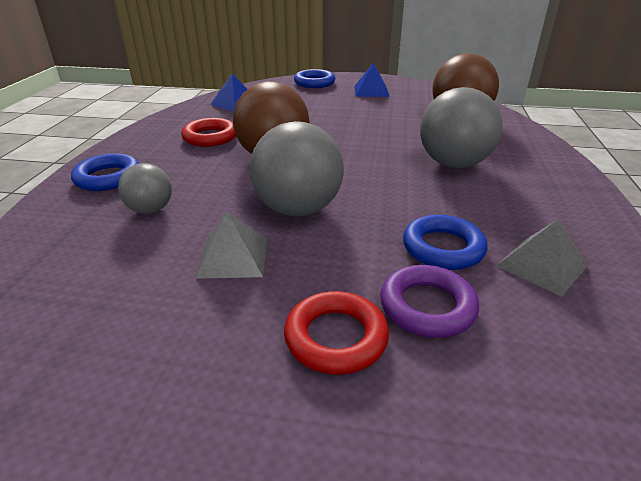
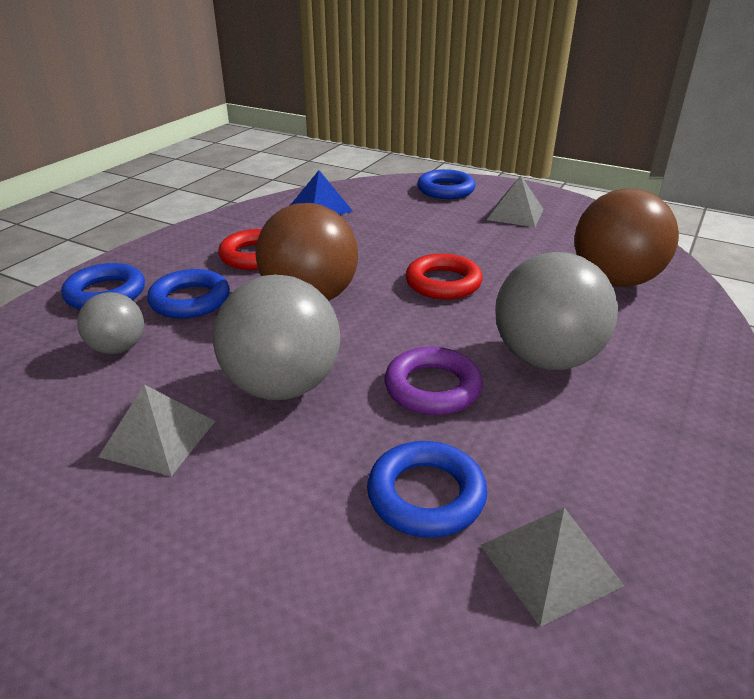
camera: 20 degrees right, 0 degrees up
red ring [284,291,389,375] -> red ring moved to [406,253,483,300]
blue pyramid [354,63,390,97] -> grey pyramid [487,176,544,227]
purple ring [380,265,479,338] -> purple ring moved to [385,347,483,415]
none -> blue ring [147,269,230,319]

